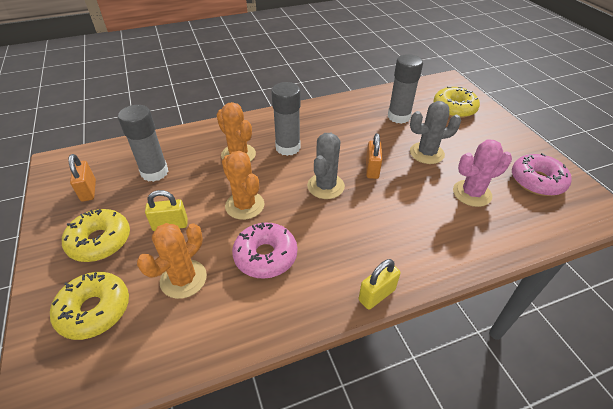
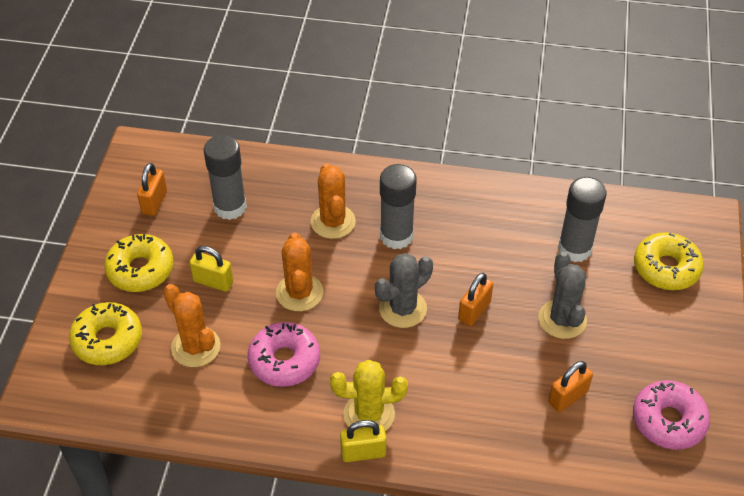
camera: 30 degrees right, 5 degrees up
orange cactus [137,223,207,299] -> orange cactus turned 75 degrees clockwise [163,284,220,367]
grey cactus [410,101,461,164] -> grey cactus turned 60 degrees clockwise [538,251,587,339]
pink cactus [453,139,512,207] -> orange padlock [548,361,593,412]
none -> yellow cactus [330,360,408,431]

